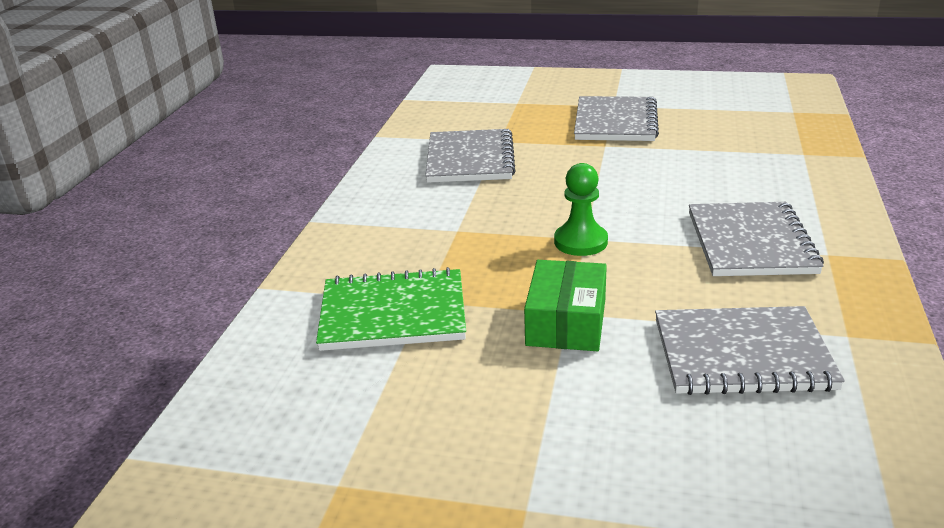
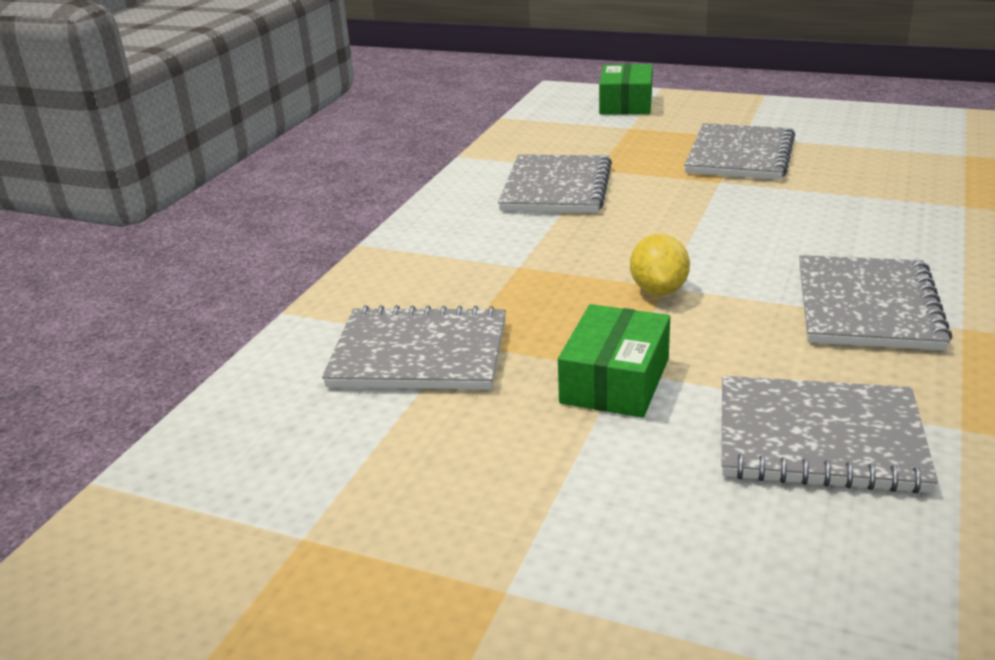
camera: 10 degrees right, 0 degrees up
green notebook [316,267,466,351] -> grey notebook [322,305,506,390]
green pawn [554,163,608,256] -> yellow lemon [630,234,690,295]
none -> green box [599,64,653,114]

